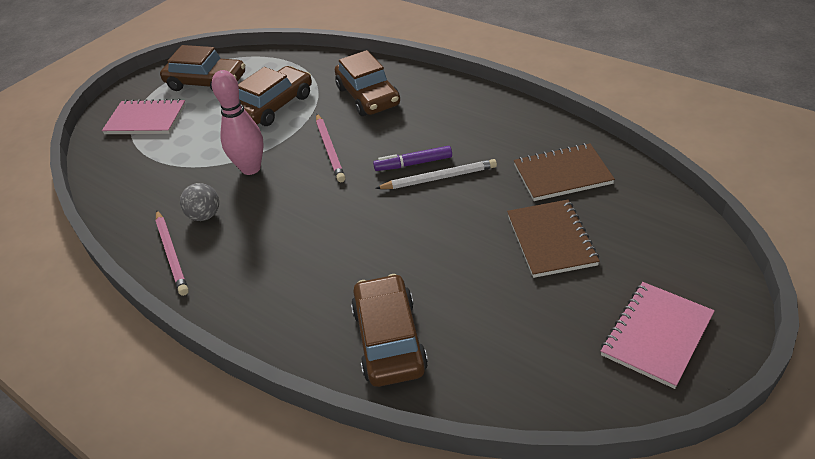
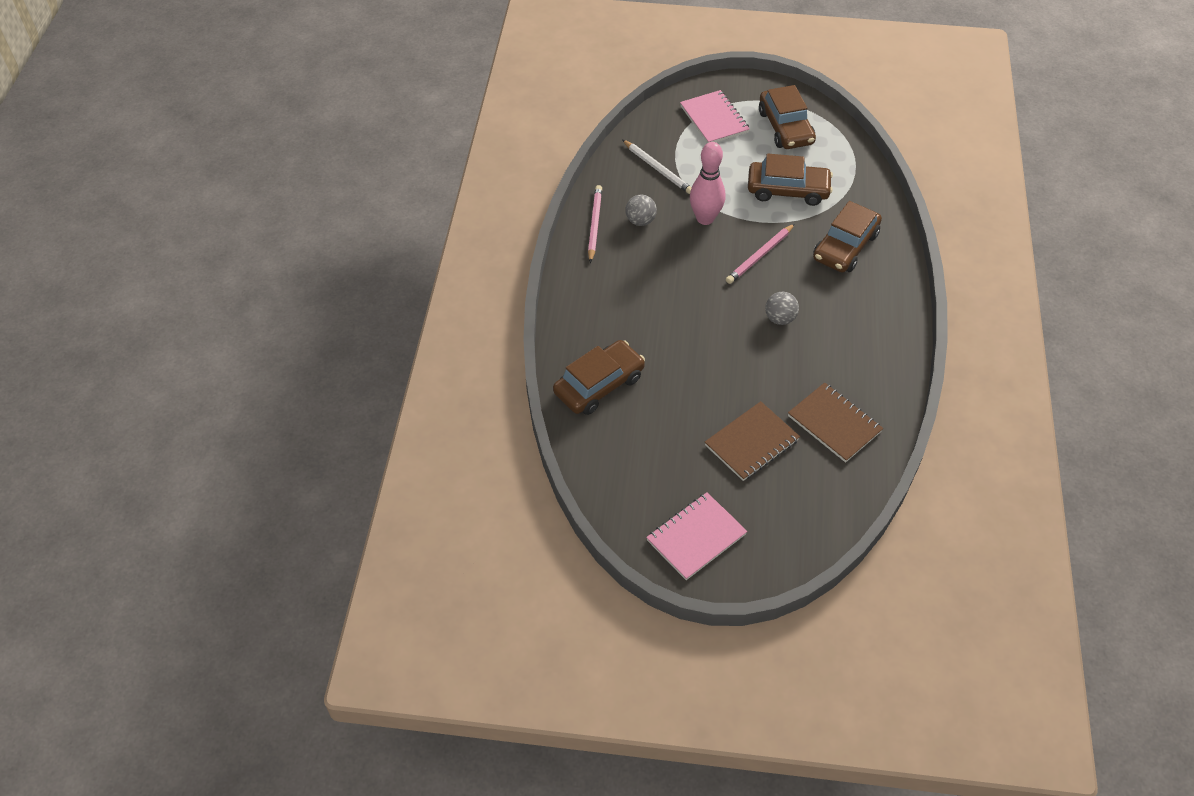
camera: 55 degrees right, 10 degrees up
pink pencil [155,210,189,296] -> pink pencil turned 150 degrees clockwise [588,185,602,263]
purple marker [373,146,452,171] -> grey ball [765,292,799,325]
white pencil [375,159,497,189] -> white pencil moved to [622,140,692,194]
pink notebook [601,282,715,389] -> pink notebook turned 45 degrees counterclockwise [646,492,747,580]

